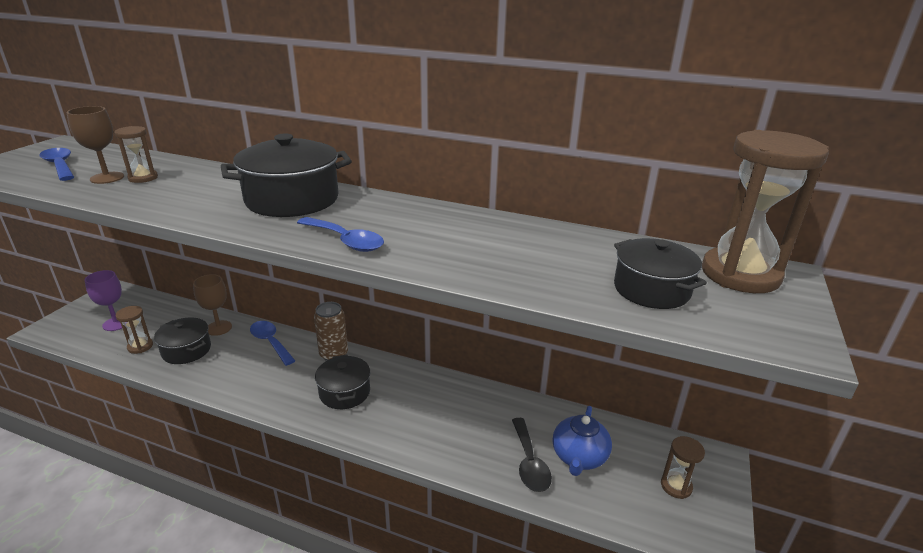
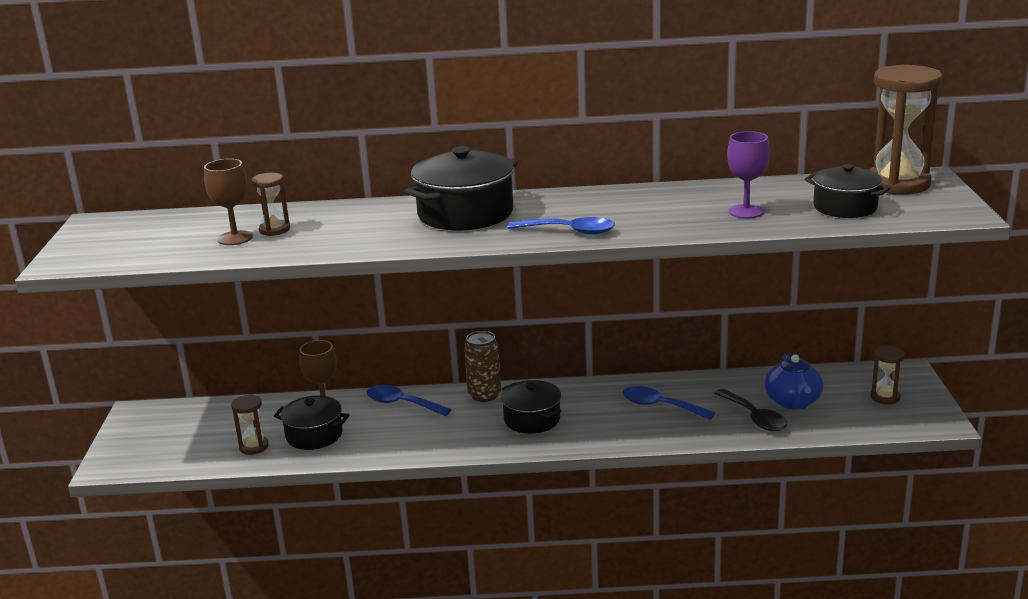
camera: 20 degrees left, 5 degrees down
blue spoon [40,148,74,181] -> blue spoon moved to [622,386,715,420]
purple goblet [85,270,122,331] -> purple goblet moved to [727,131,770,219]

